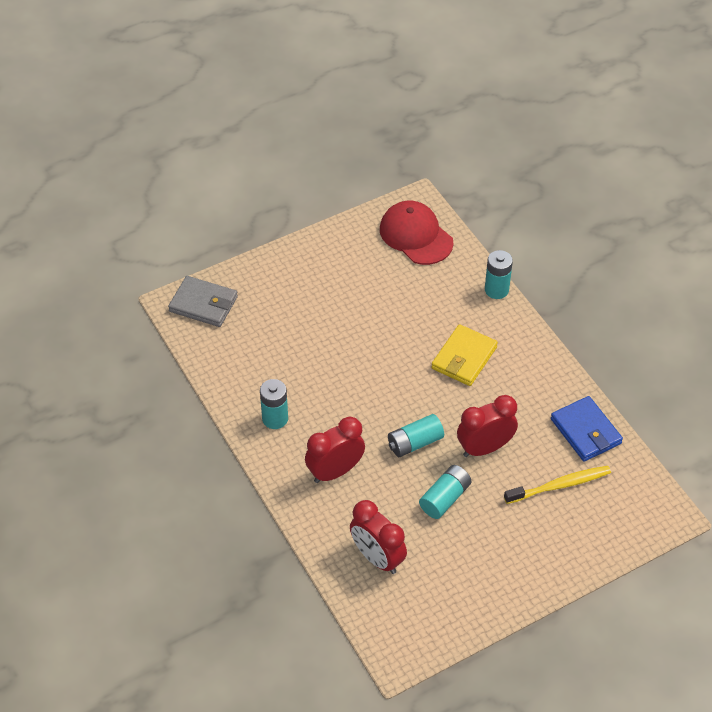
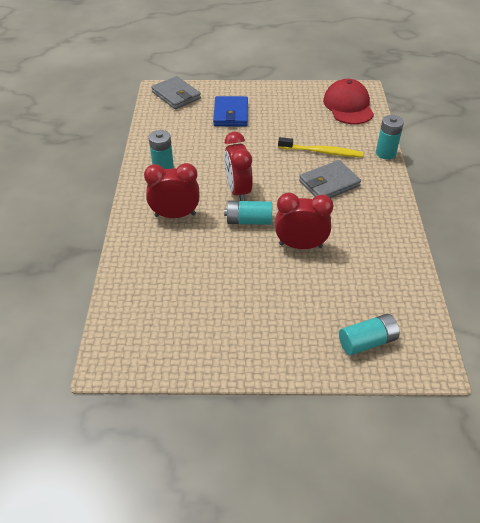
camera: 30 degrees right, 5 degrees down
red clock [350,500,407,574] -> red clock moved to [224,132,253,201]
turquoise battery [419,465,471,519] -> turquoise battery moved to [339,314,400,356]
yellow wallet [431,324,498,386] -> grey wallet [299,160,361,198]
yellow toothbrush [504,466,611,504] -> yellow toothbrush moved to [278,137,363,157]
blue wallet [551,396,623,462] -> blue wallet moved to [213,96,248,127]

